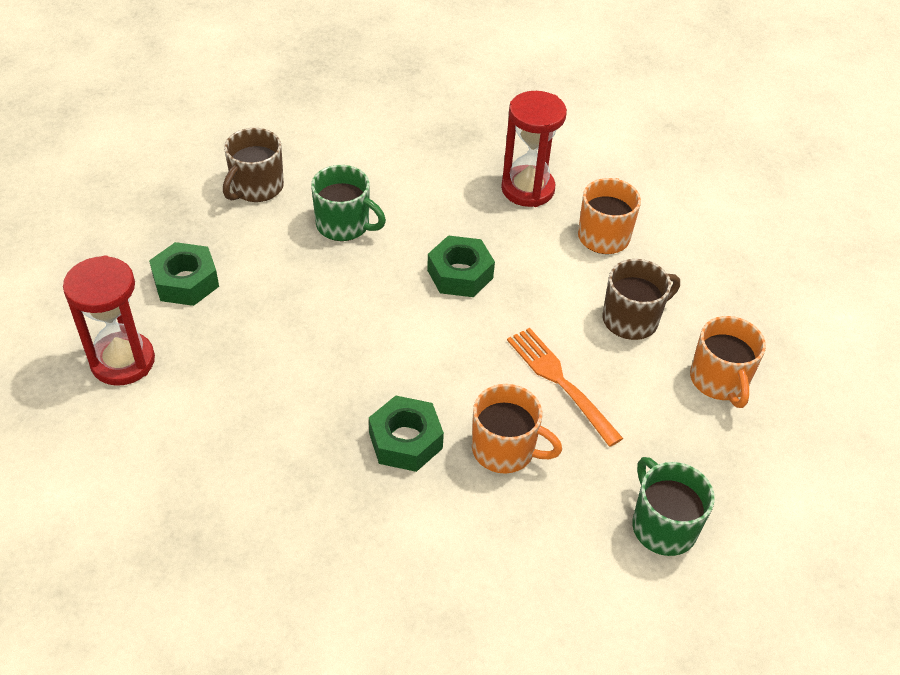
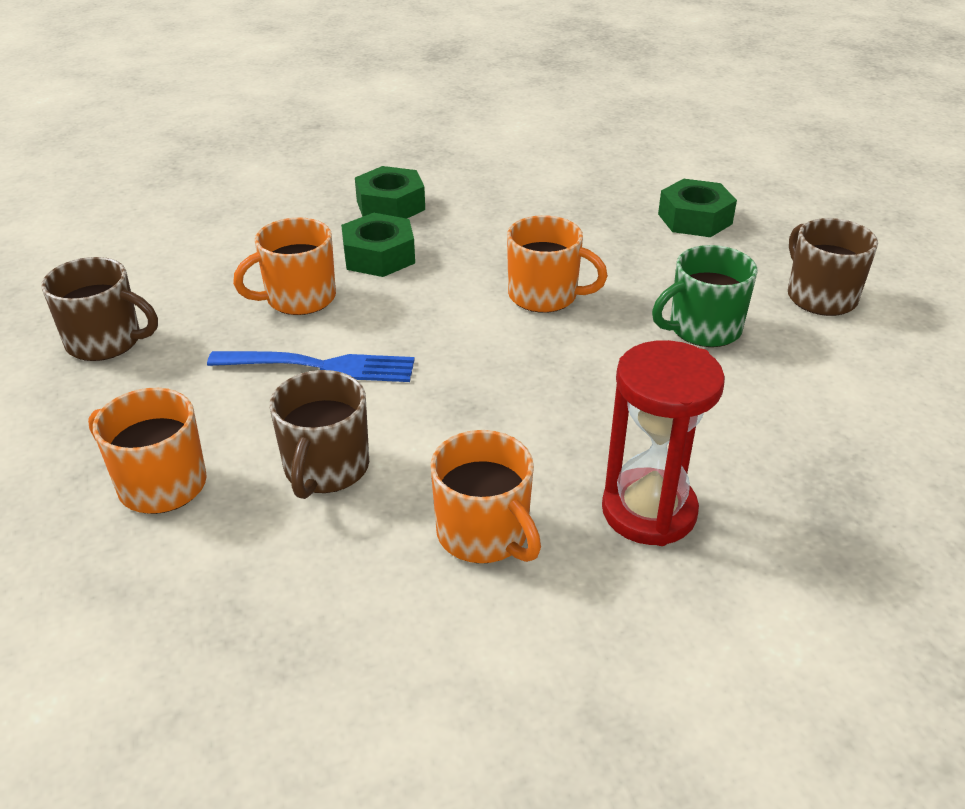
camera: 130 degrees right, 10 degrees down
red hourglass [63,255,155,386] -> none
green nut [427,235,495,297] -> green nut moved to [355,166,425,219]
orange fork [507,328,623,447] -> blue fork [207,351,415,382]
green mug [632,457,715,556] -> brown mug [41,257,158,361]
none -> orange mug [507,215,608,313]

